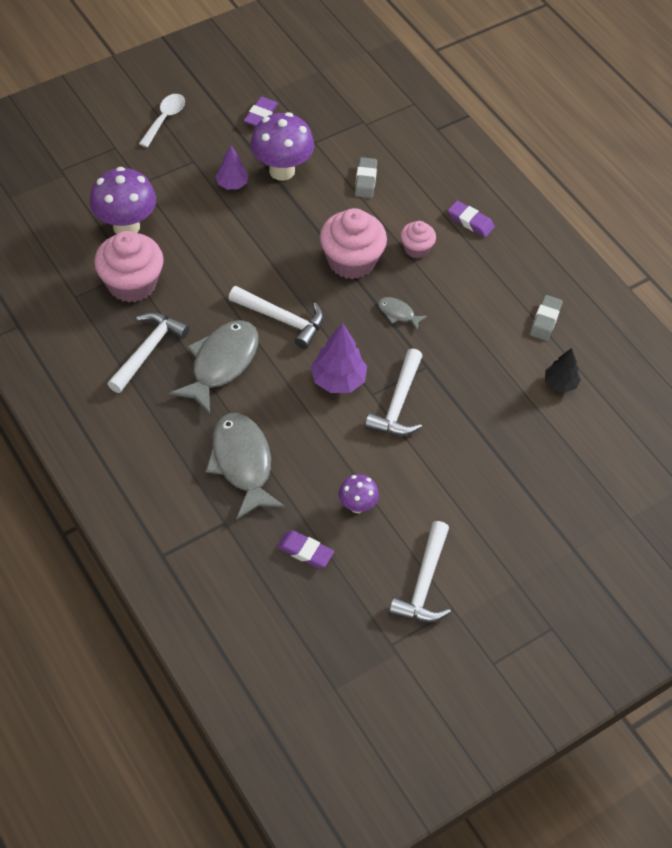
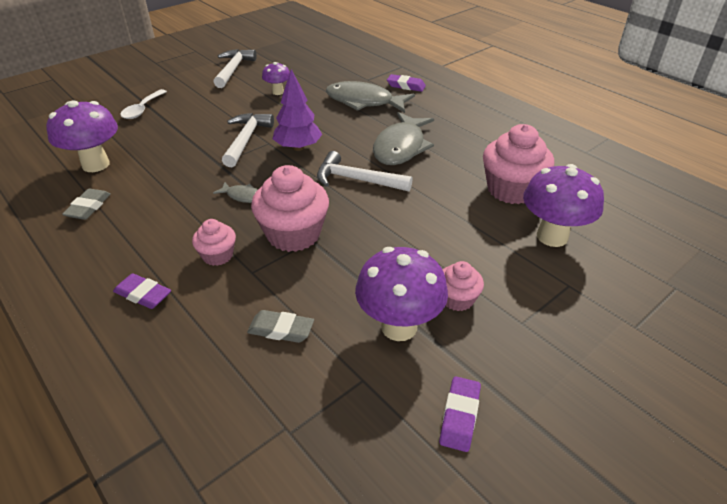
camera: 175 degrees right, 15 degrees down
white hammer [107,312,190,393] -> none
white spoon [139,94,185,147] -> white spoon moved to [120,89,167,119]
grey fish [206,413,285,520] -> grey fish turned 135 degrees clockwise [326,81,415,113]
purple tree [216,145,248,189] -> pink cupcake [443,261,484,311]
purple eraser [277,530,334,568] -> purple eraser moved to [387,74,426,92]
grey eraser [355,157,377,198] -> grey eraser turned 75 degrees counterclockwise [247,310,314,343]
black tree [545,348,581,393] -> purple mushroom [46,100,118,172]

